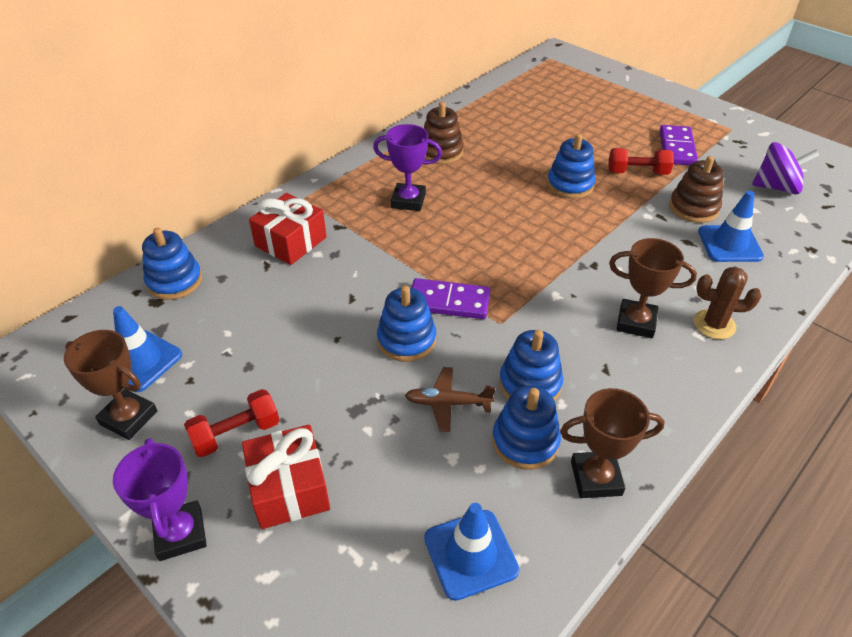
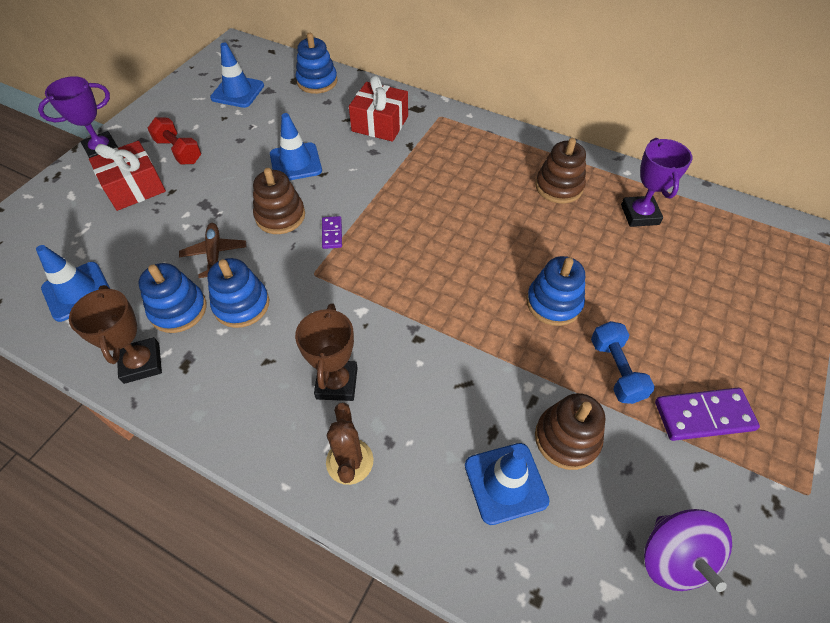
camera: 75 degrees right, 10 degrees up
brown trophy [64,330,157,440] -> none
purple trophy [373,124,442,211] -> purple trophy moved to [621,138,692,227]
blue stacking toy [377,286,436,362] -> brown stacking toy [253,168,305,234]
purple domino [411,278,490,319] -> purple domino [322,216,342,249], size x0.55
red dumbbell [609,148,674,175] -> blue dumbbell [591,321,655,404]
none -> blue traffic cone [270,113,322,181]

